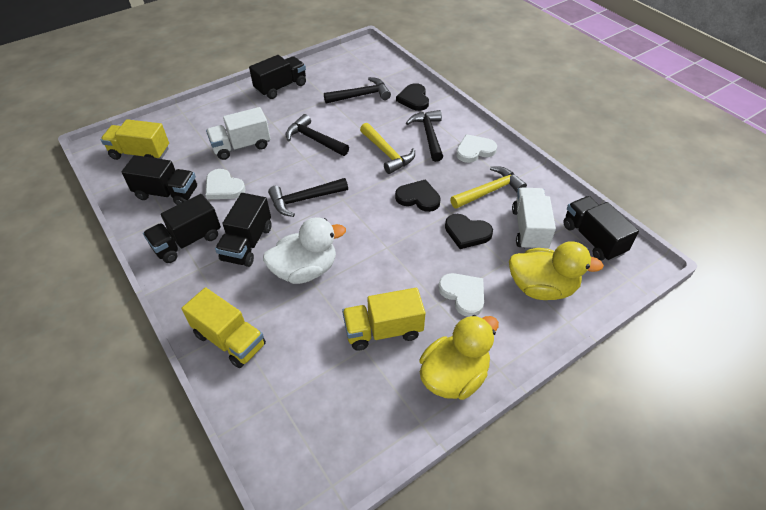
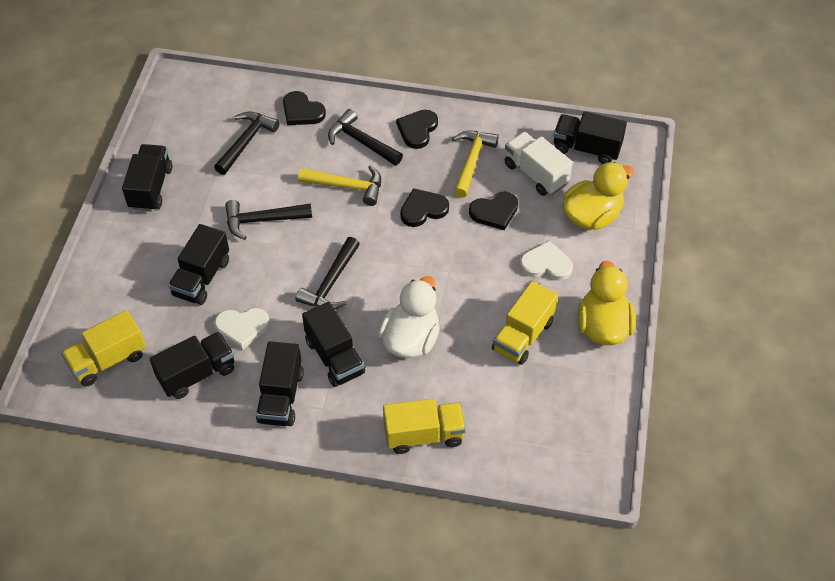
camera: 45 degrees left, 5 degrees up
white truck [206,107,271,160] -> black truck [168,224,229,305]
white heart [456,134,497,163] -> black heart [396,110,438,149]

